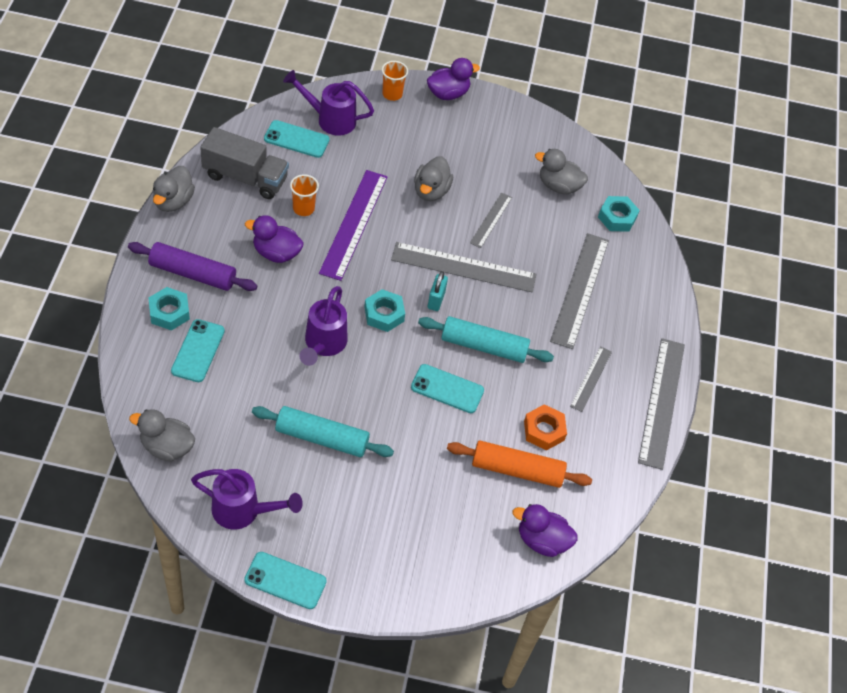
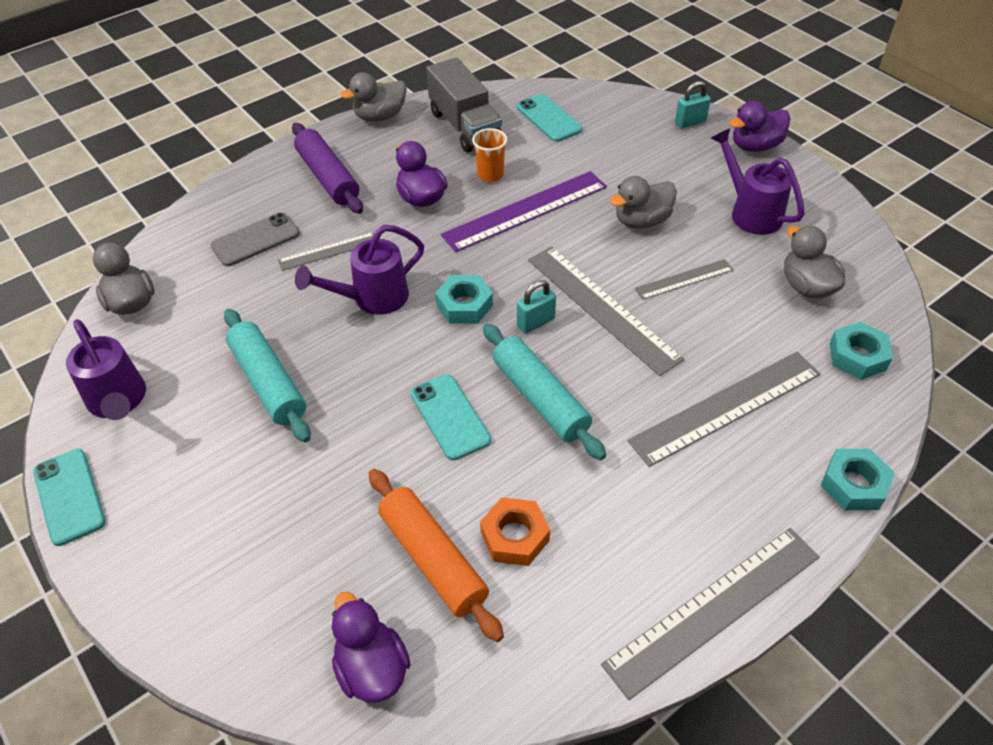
camera: 50 degrees right, 5 degrees down
turquoise nut [149,287,190,331] -> turquoise nut moved to [821,449,895,510]
turquoise phone [171,319,225,382] -> grey phone [211,213,300,266]
purple watering can [283,70,374,135] -> purple watering can moved to [711,128,804,235]
orange cup [382,61,408,101] -> turquoise padlock [675,81,711,128]
purple duck [427,58,480,100] -> purple duck turned 135 degrees clockwise [730,101,790,152]
grey ruler [570,346,612,412] -> grey ruler moved to [278,232,375,271]

